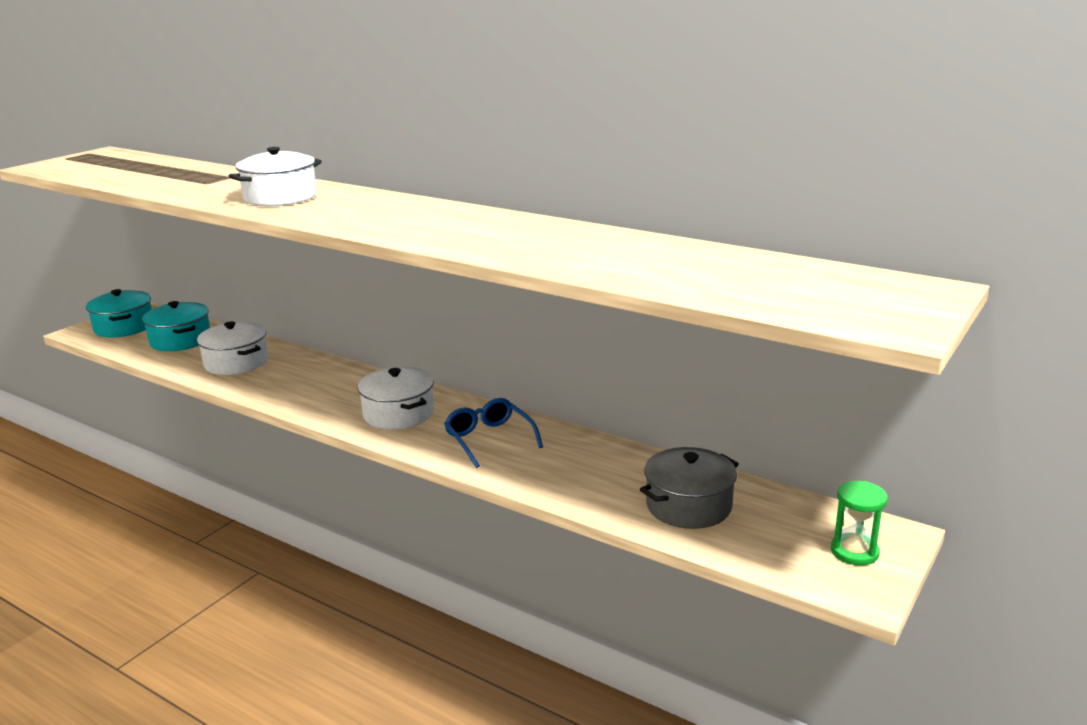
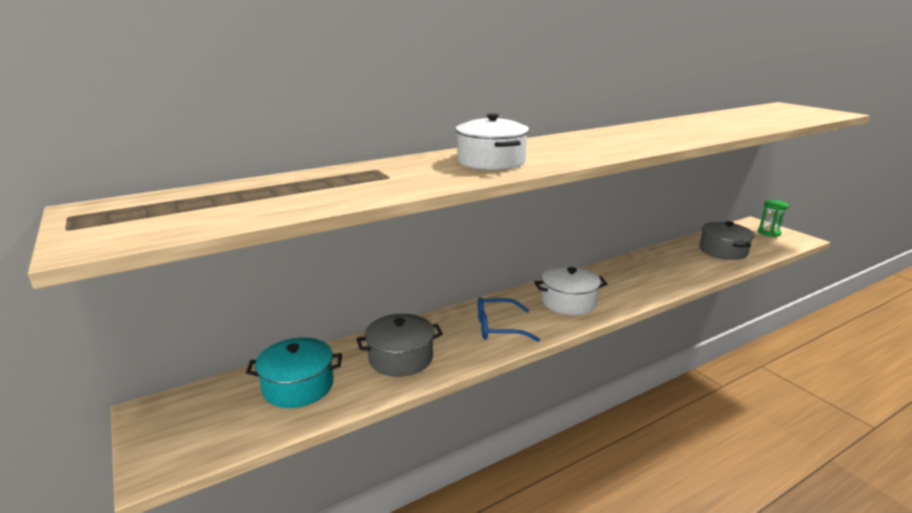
camera: 65 degrees left, 0 degrees up
turquoise pot [86,289,152,337] -> none
white pot [197,321,268,375] -> grey pot [356,314,443,377]
blue glasses [444,398,543,468] -> blue glasses moved to [478,297,540,342]

